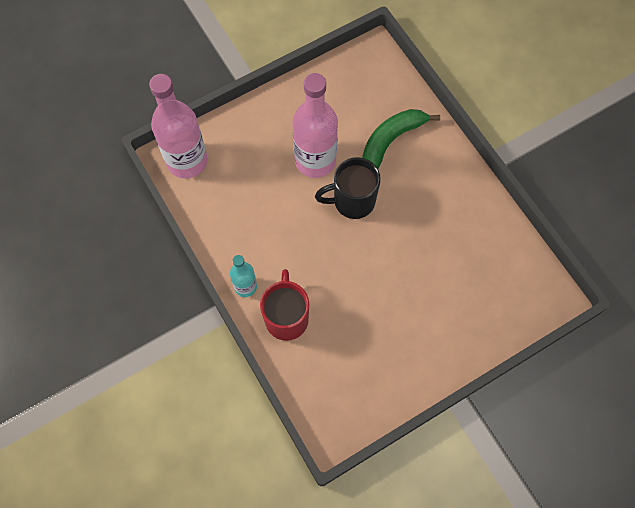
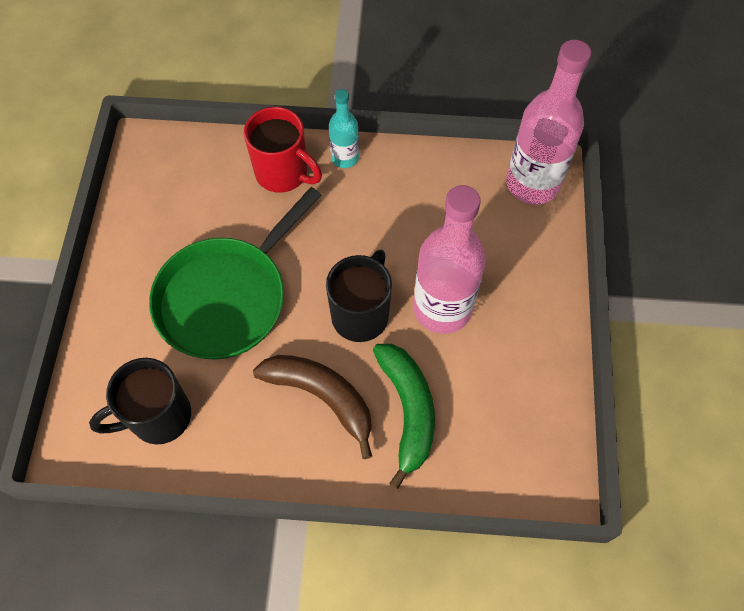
camera: 125 degrees right, 5 degrees down
none -> black mug [89,358,191,444]
none -> green pan [149,187,321,360]
none -> brown banana [253,355,372,459]

